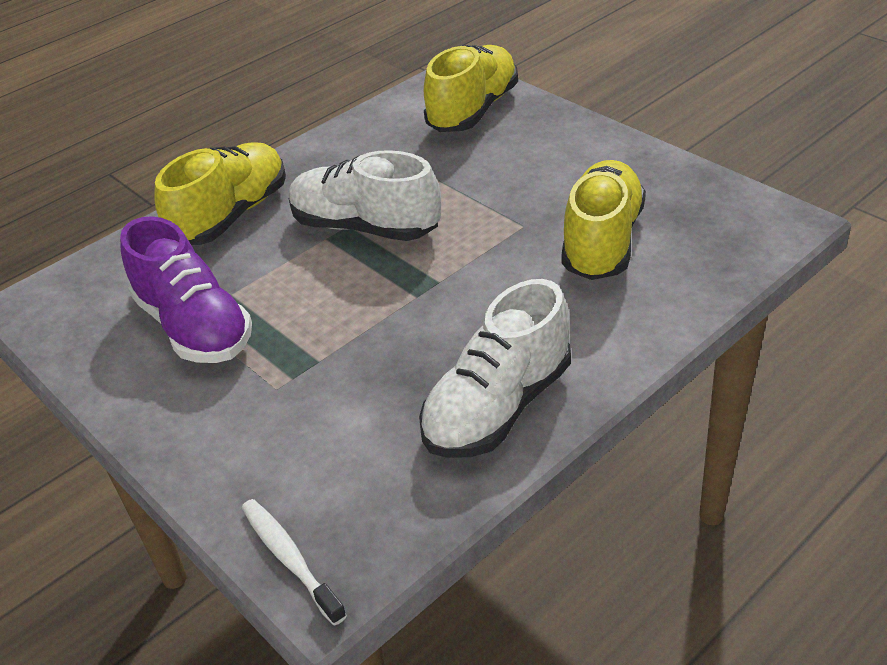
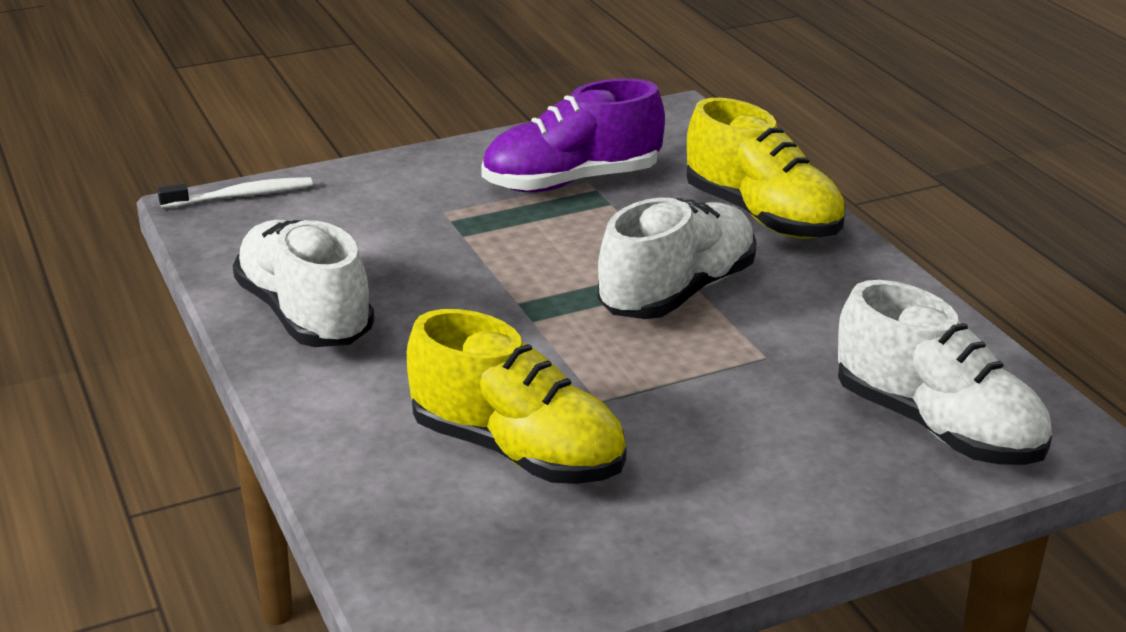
camera: 105 degrees right, 10 degrees down
yellow shoe [424,45,518,132] -> white shoe [838,280,1052,465]

